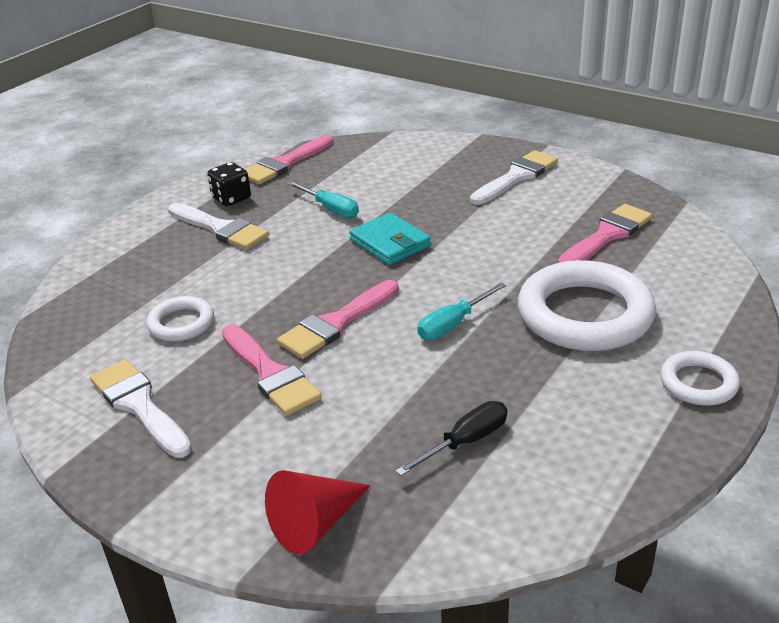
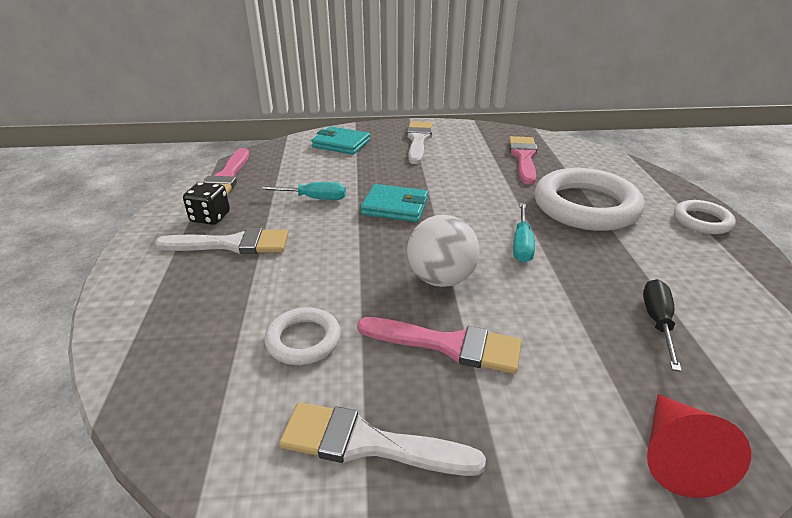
camera: 40 degrees left, 0 degrees up
pink brush [277,280,399,359] -> white ball [407,215,479,287]
none -> turquoise wallet [311,126,370,155]

